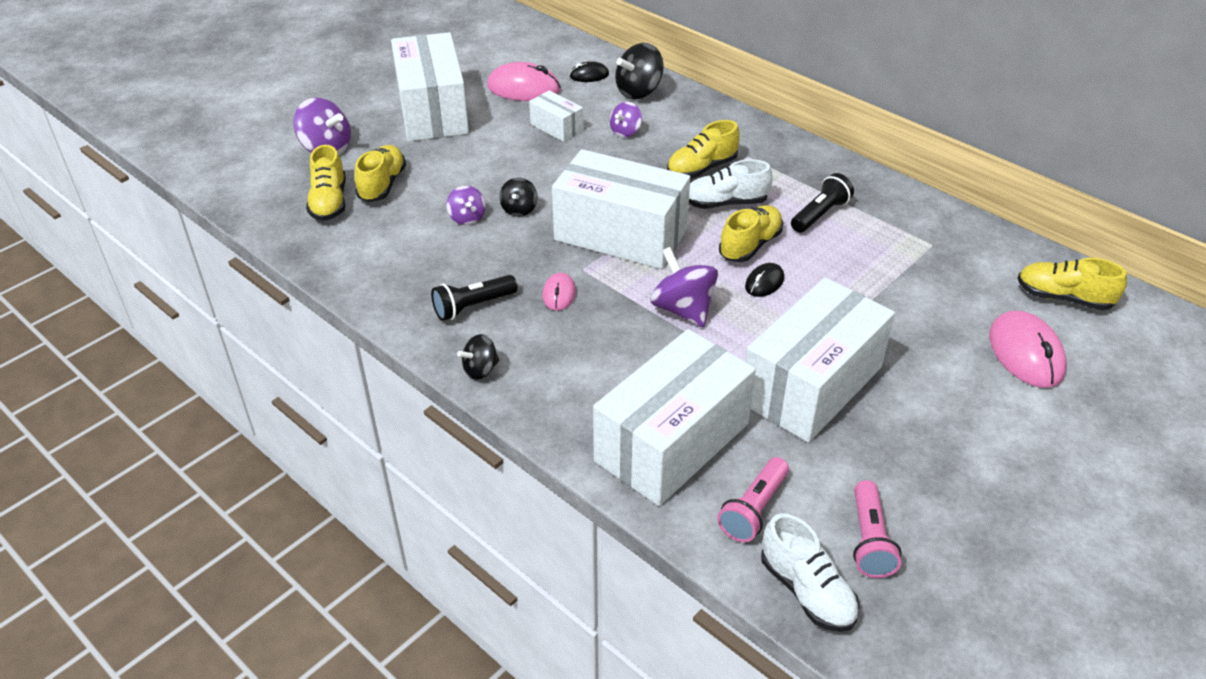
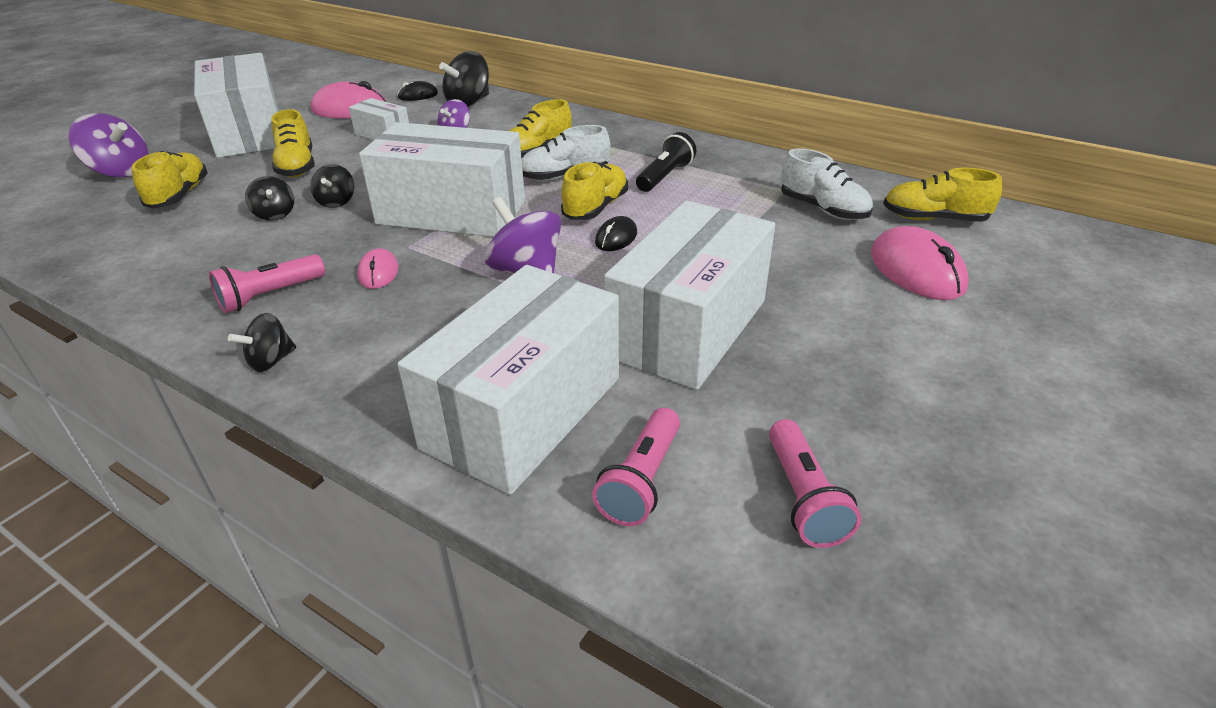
camera: 10 degrees left, 5 degrees down
yellow shoe [306,145,346,221] -> yellow shoe moved to [271,109,315,177]
black flashlight [431,275,518,321] -> pink flashlight [209,254,325,313]
purple spinning top [446,186,486,225] -> black spinning top [245,176,294,221]
white shoe [761,513,860,632] -> white shoe moved to [781,148,873,220]

